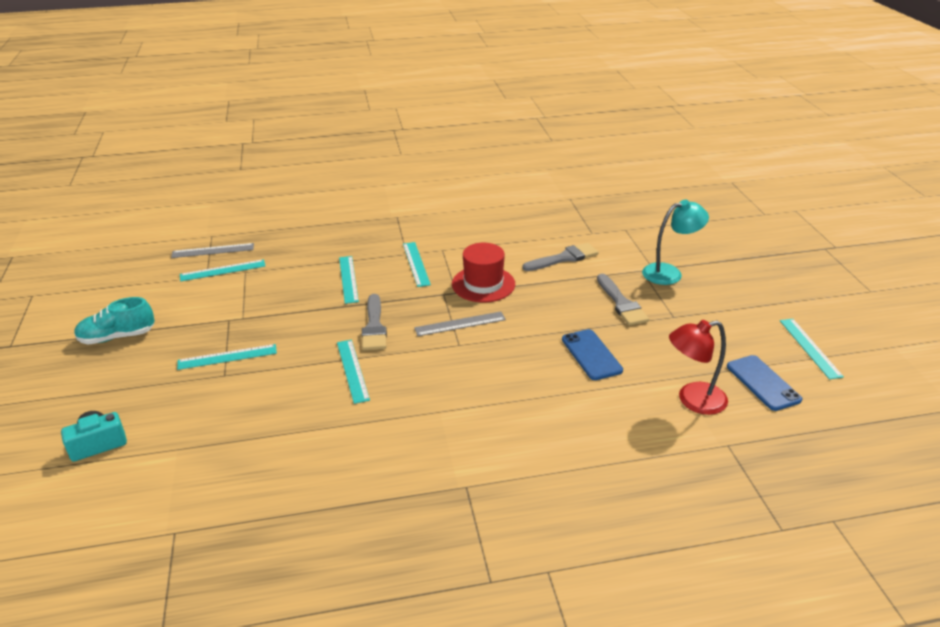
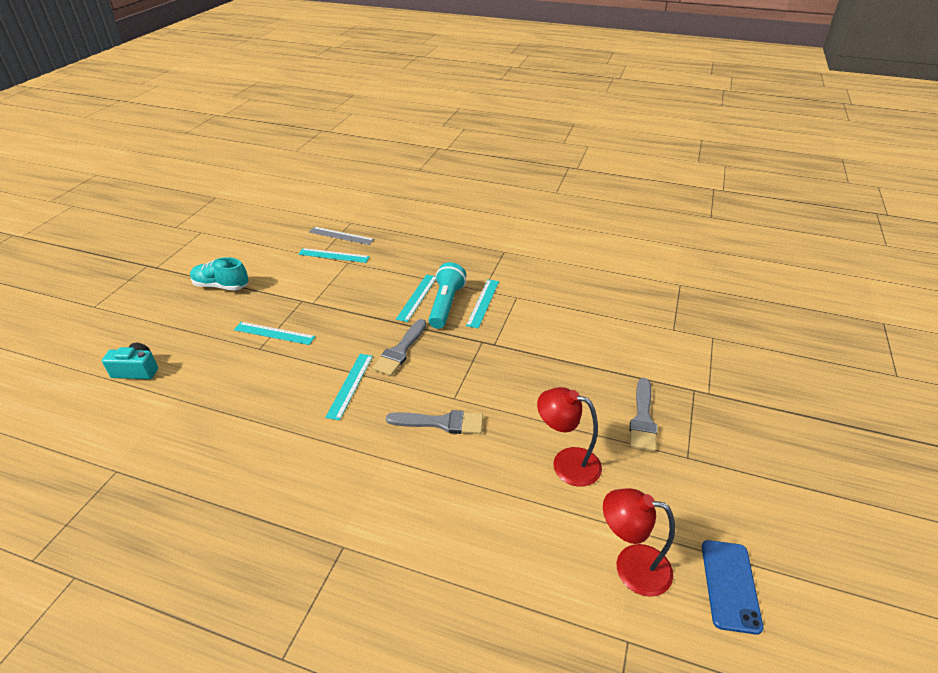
camera: 30 degrees right, 5 degrees up
grey ruler [414,311,506,336] -> none
red hat [452,243,515,302] -> none
grey brush [522,243,599,271] -> grey brush moved to [386,410,483,434]
blue phone [562,329,623,380] -> red lamp [537,387,602,487]
turquoise lamp [642,200,709,285] -> none
turquoise ruler [780,319,844,379] -> none
none -> turquoise flashlight [428,262,466,329]

